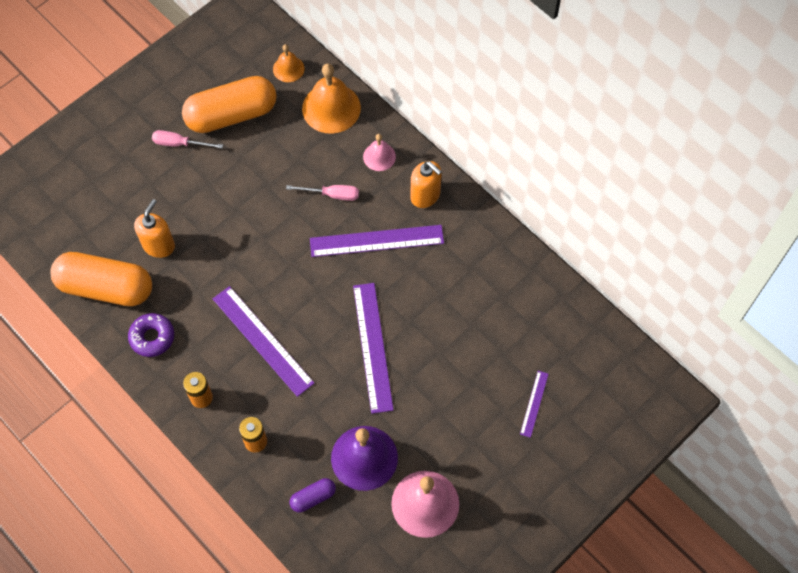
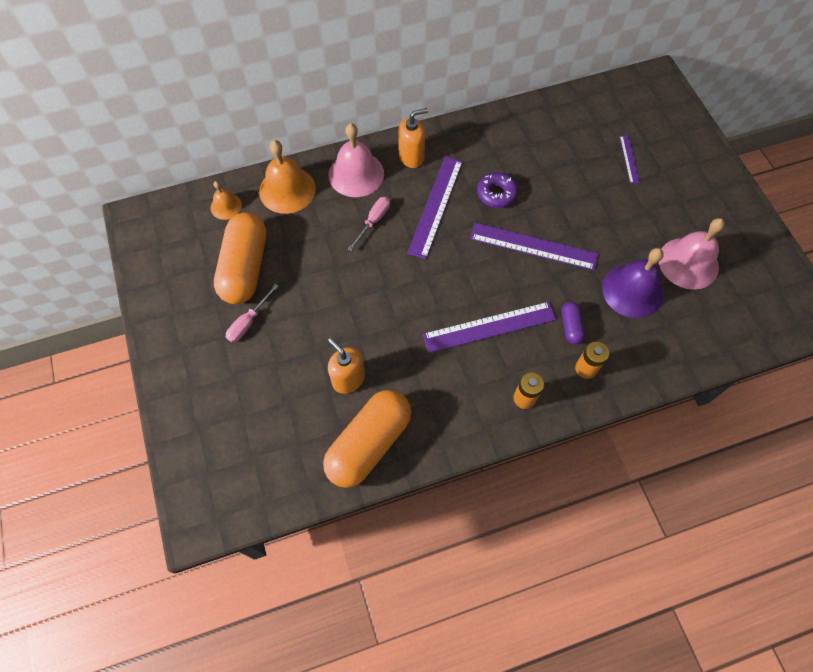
camera: 65 degrees left, 0 degrees up
purple donut [128,313,174,357] -> purple donut moved to [477,172,518,208]
purple capsule [290,478,336,513] -> purple capsule moved to [561,302,585,345]
pink bell [363,134,396,171] -> pink bell [329,123,384,197], size x1.82
purple ruler [520,371,548,438] -> purple ruler turned 45 degrees clockwise [620,136,640,184]

